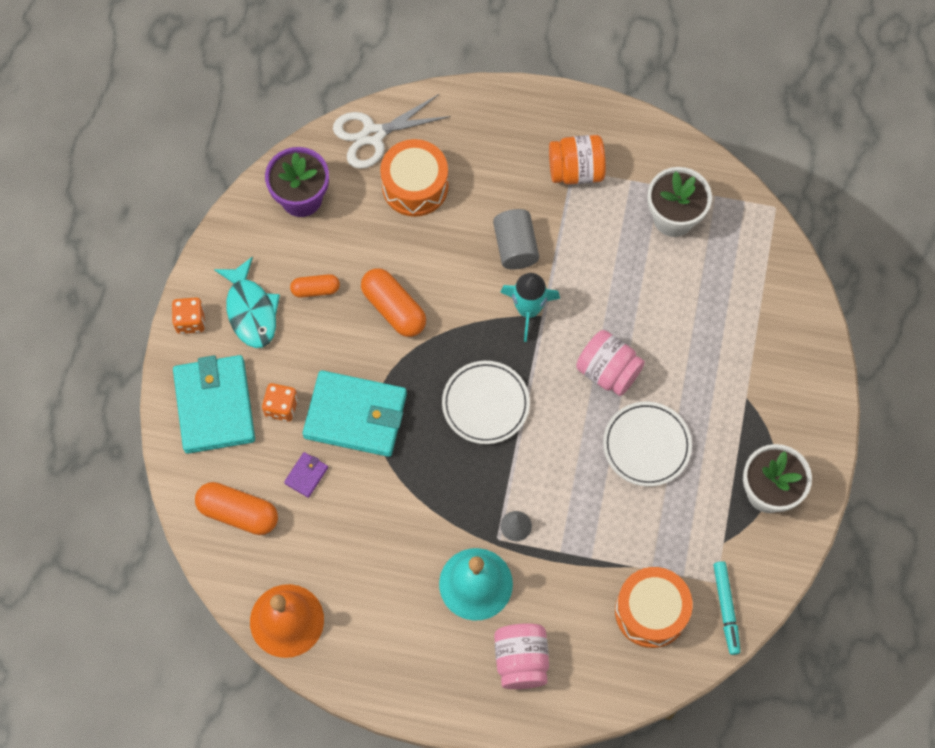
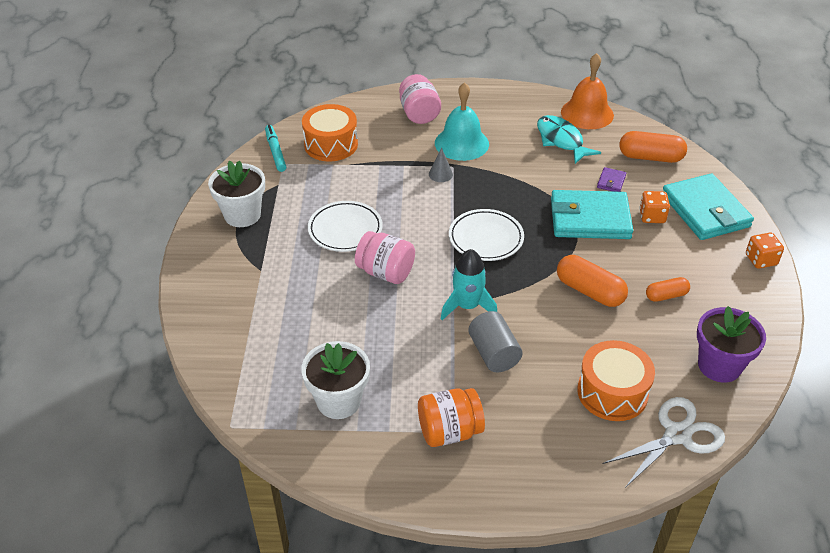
camera: 170 degrees right, 25 degrees down
turquoise fish [214,256,280,348] -> turquoise fish moved to [537,115,601,164]

